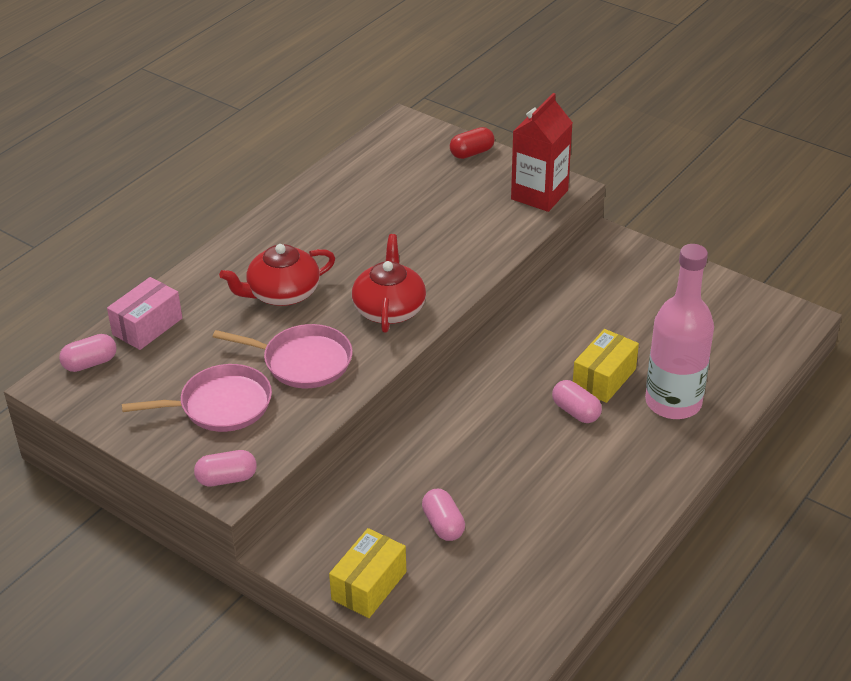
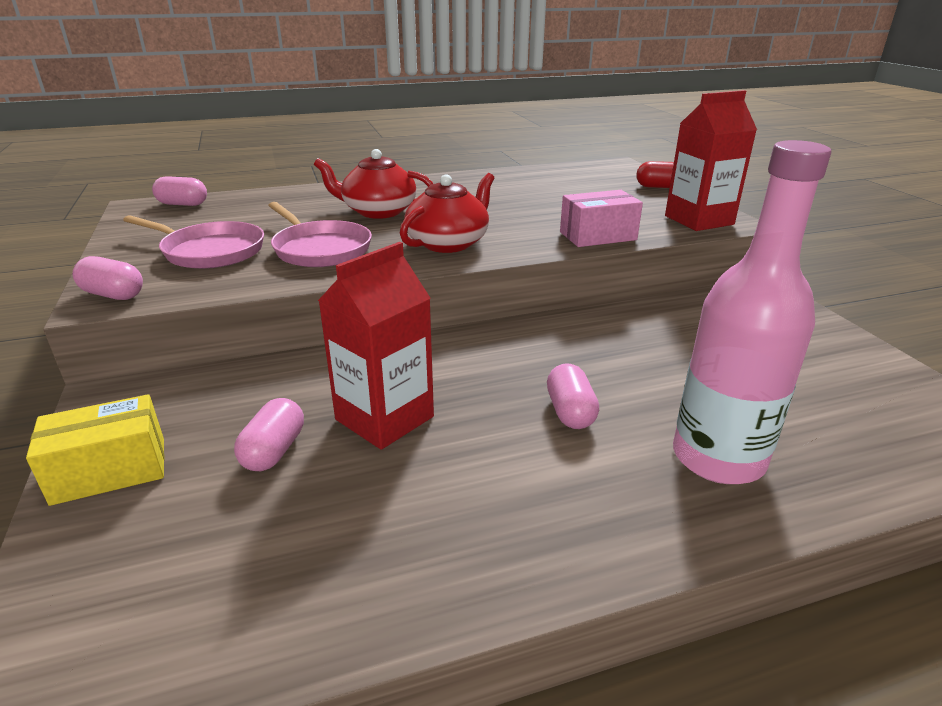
camera: 35 degrees right, 10 degrees down
pink box [107,277,182,350] -> pink box moved to [560,190,643,247]
yellow box [573,329,639,403] -> none
none -> red carton [318,242,434,450]

